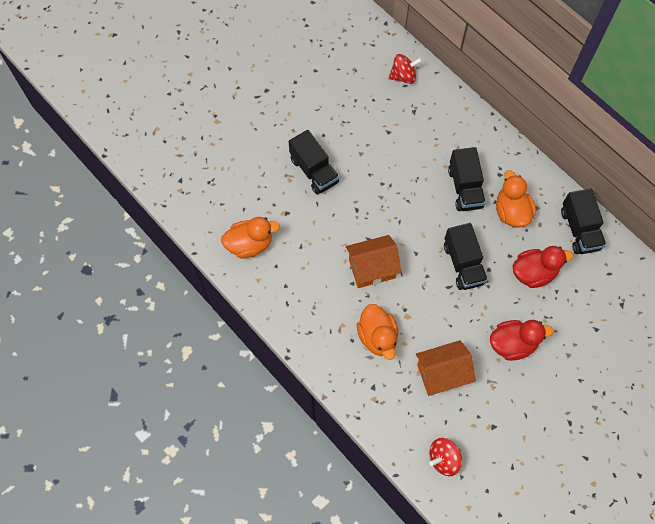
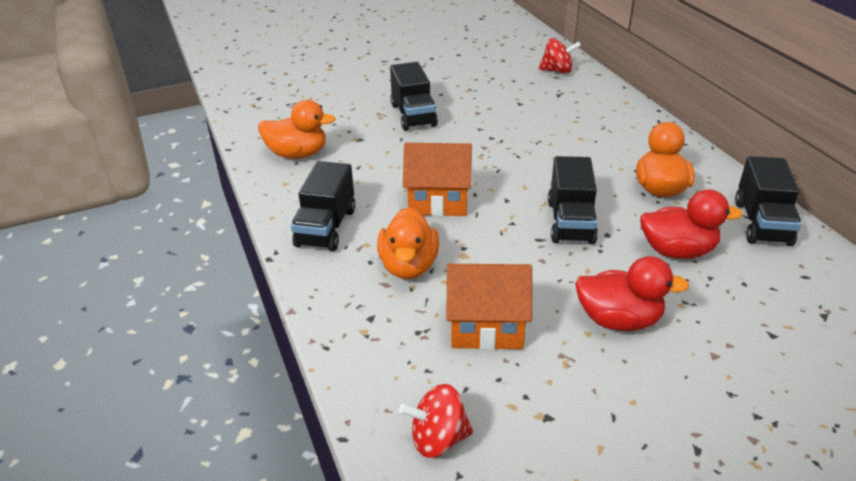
camera: 20 degrees right, 30 degrees down
black truck [448,147,486,211] -> black truck moved to [291,161,355,251]

